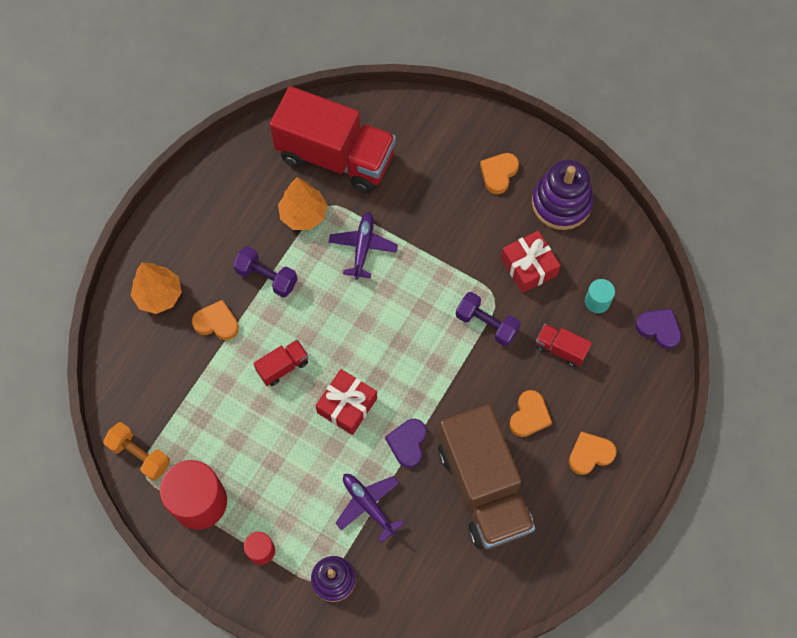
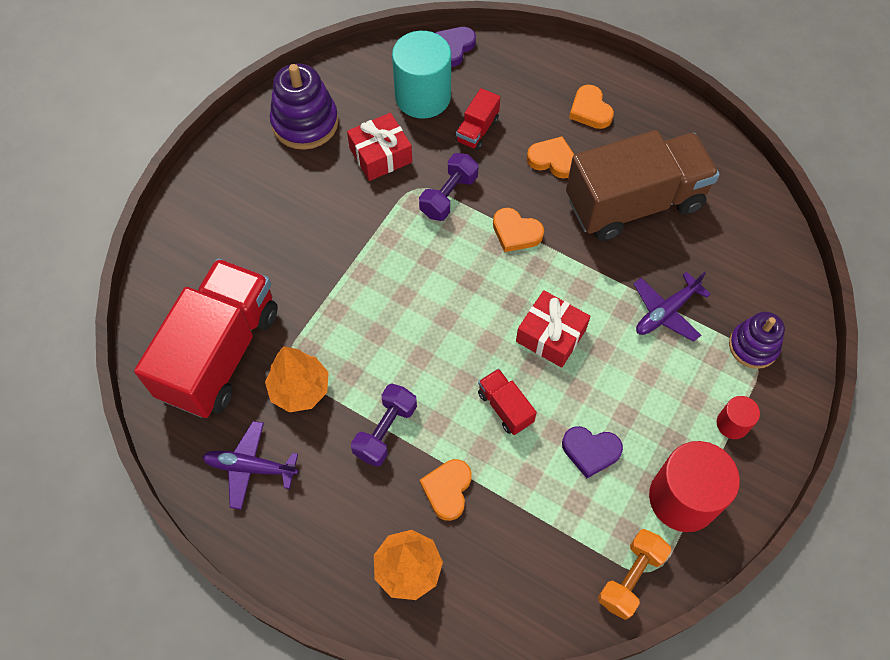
camera: 90 degrees left, 5 degrees down
purple plane [328,212,398,280] -> purple plane moved to [202,421,298,510]
purple heart [385,419,427,468] -> purple heart moved to [562,426,623,478]
orange heart [480,153,519,194] -> orange heart moved to [493,208,544,252]
turquoise cylinder [585,279,615,313] -> turquoise cylinder [392,31,451,119], size x2.04

